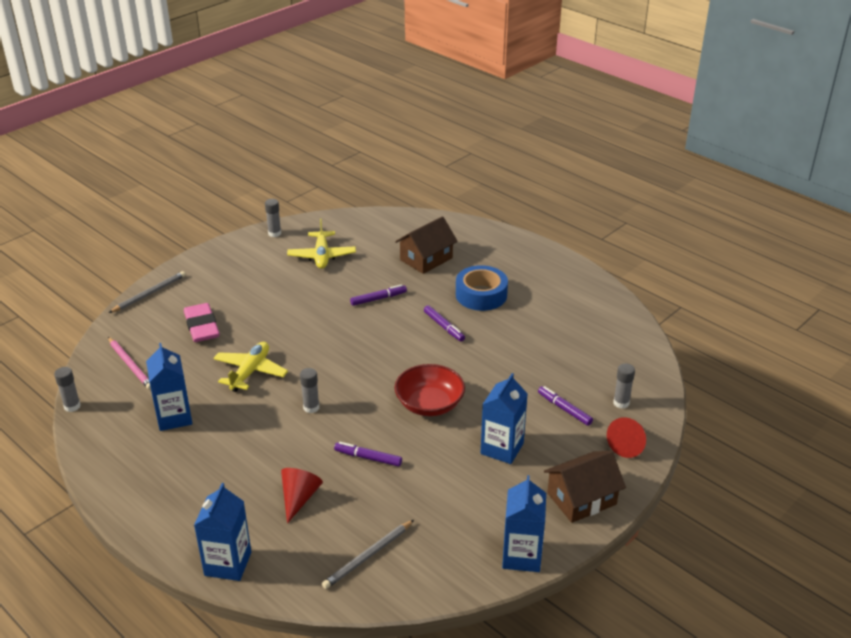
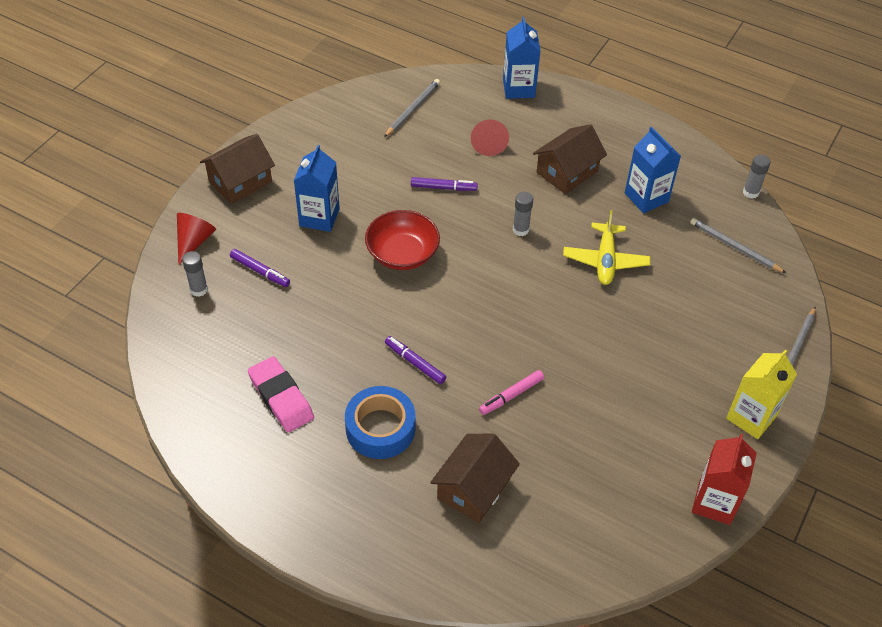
camera: 165 degrees right, 15 degrees up
pink pencil [108,337,151,390] -> grey pencil [690,218,786,273]
pink eraser [184,303,219,342] -> pink eraser moved to [248,356,314,432]
grey glue stick [265,199,281,237] -> red carton [692,434,757,525]
yellow plane [287,218,356,269] -> none
purple marker [350,284,407,306] -> pink marker [479,370,544,415]
blue carton [502,475,546,572] -> none
none -> brown house [533,124,607,194]
none -> yellow carton [726,350,797,439]

